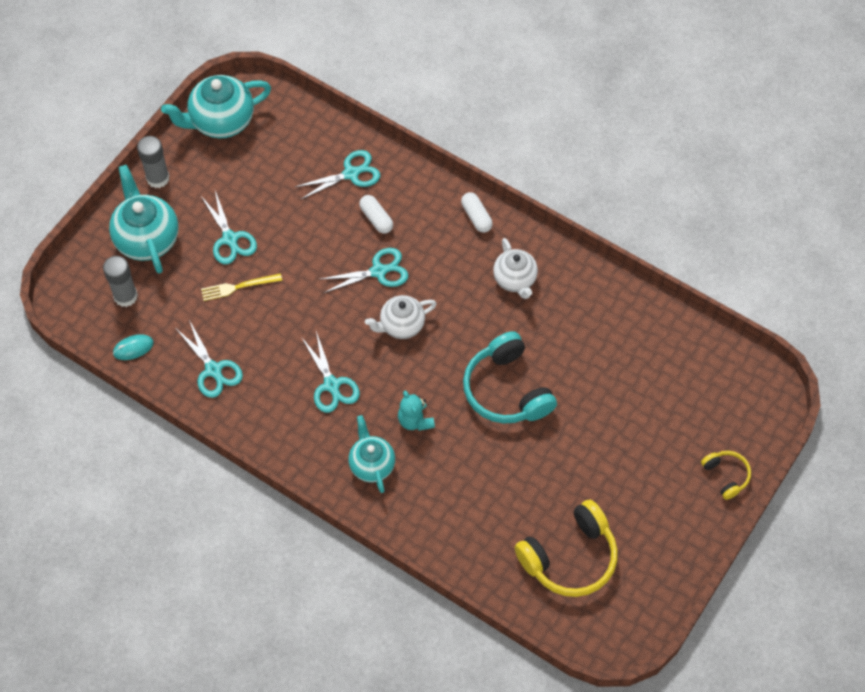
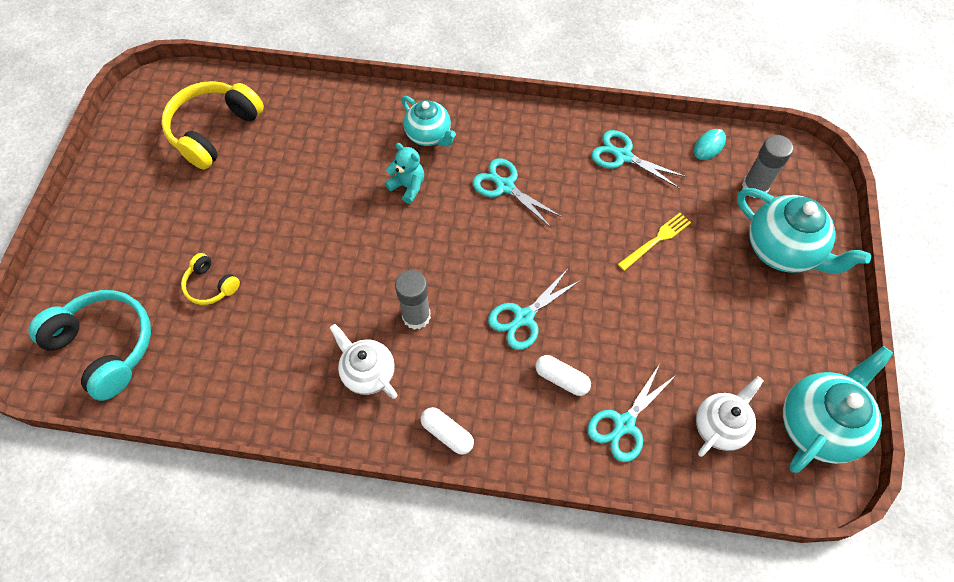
camera: 155 degrees right, 0 degrees up
grey glue stick [137,136,170,188] -> grey glue stick moved to [395,270,431,330]
turquoise scissors [201,191,257,264] -> none
white teapot [365,295,437,339] -> white teapot moved to [696,376,763,457]
turquoise headphones [463,331,557,424] -> turquoise headphones moved to [28,290,151,401]
yellow headphones [701,451,751,500] -> yellow headphones moved to [181,253,240,305]

